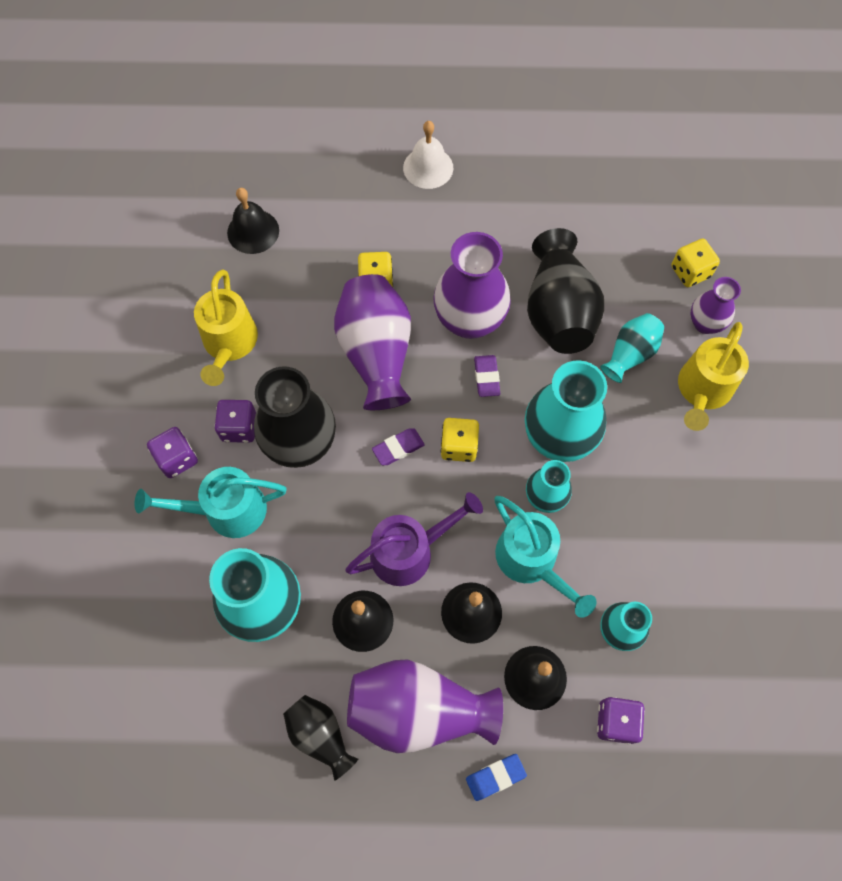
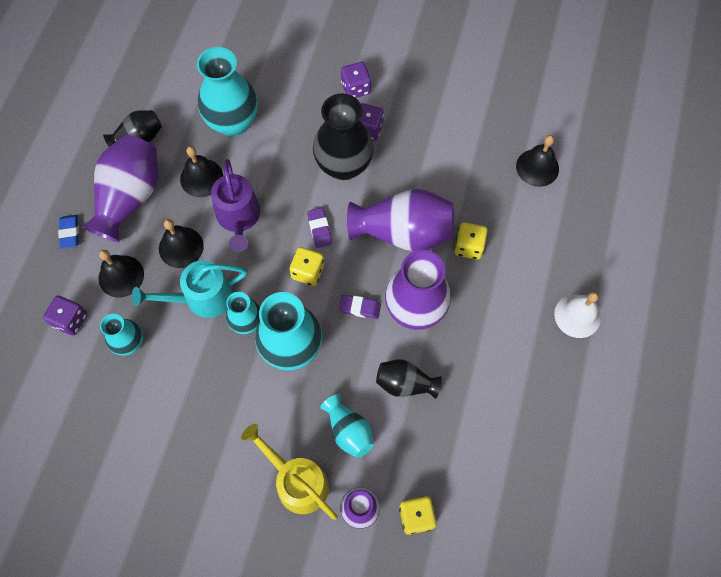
camera: 105 degrees right, 0 degrees up
turquoise watering can [135,467,287,538] -> none
yellow watering can [194,270,258,386] -> none
black vase [527,228,604,354] -> black vase [376,359,442,399], size x0.56

